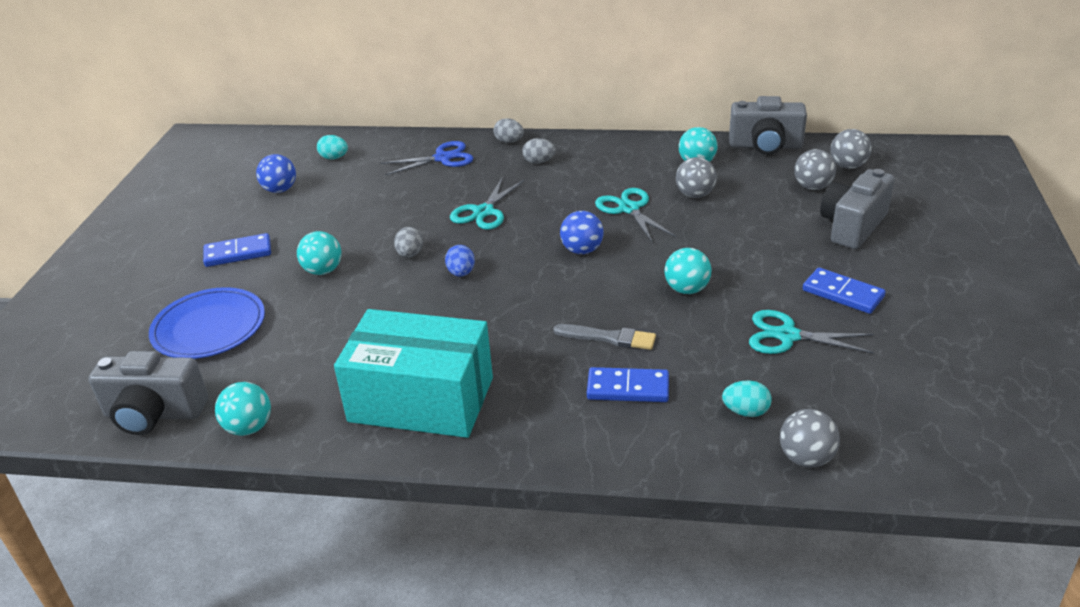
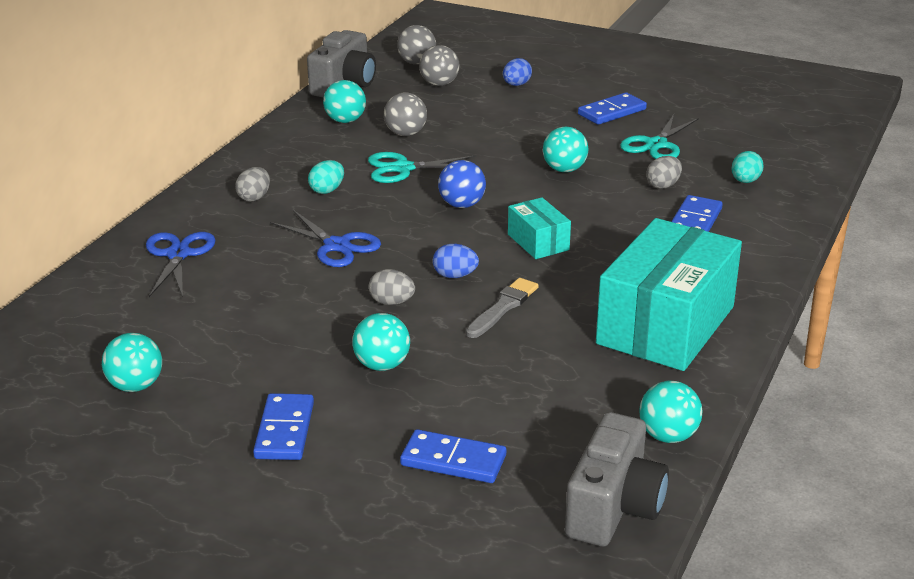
camera: 75 degrees left, 5 degrees down
blue plate [149,287,265,359] -> blue domino [400,429,506,483]
blue ball [256,154,296,193] -> turquoise ball [102,333,162,392]
turquoise egg [317,135,348,159] -> turquoise egg moved to [308,160,344,194]
turquoise scissors [450,177,524,230] -> blue scissors [270,210,381,267]
grey egg [494,118,524,143] -> grey egg moved to [646,156,682,189]
grey brush [553,324,656,350] -> grey brush moved to [466,278,539,338]
grey ball [780,409,840,467] -> none
grey camera [820,169,895,249] -> blue egg [503,58,532,86]
none -> turquoise box [508,197,571,259]

